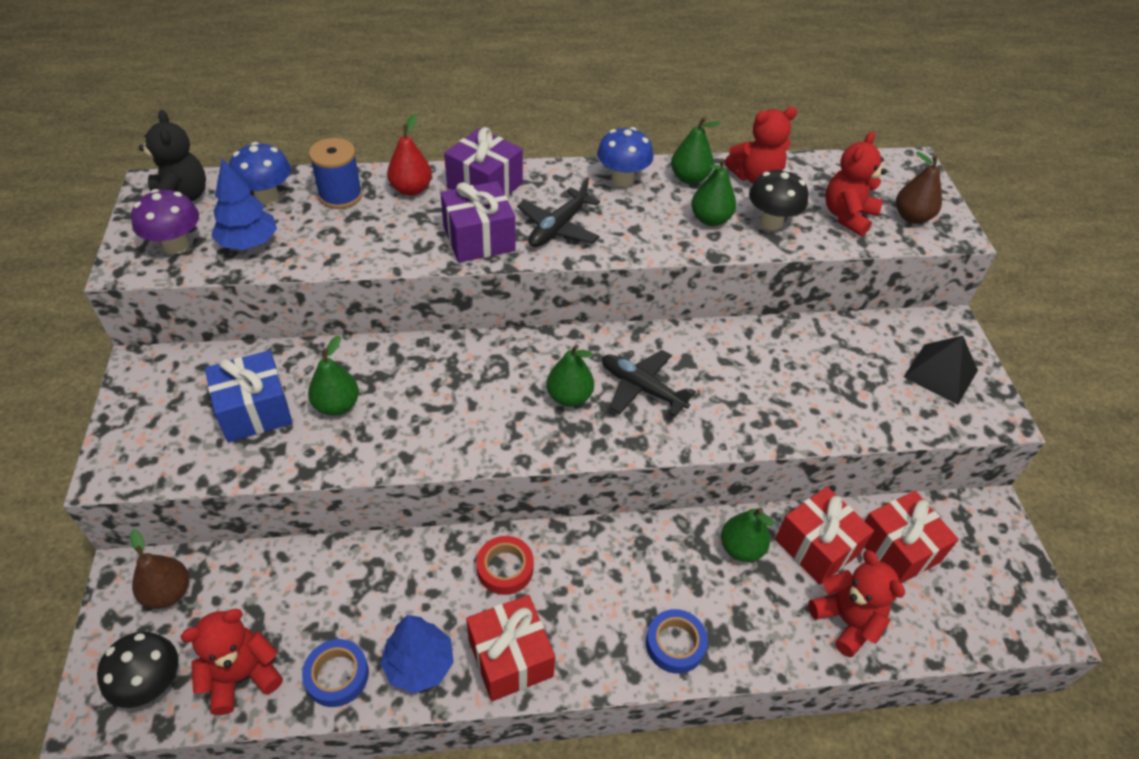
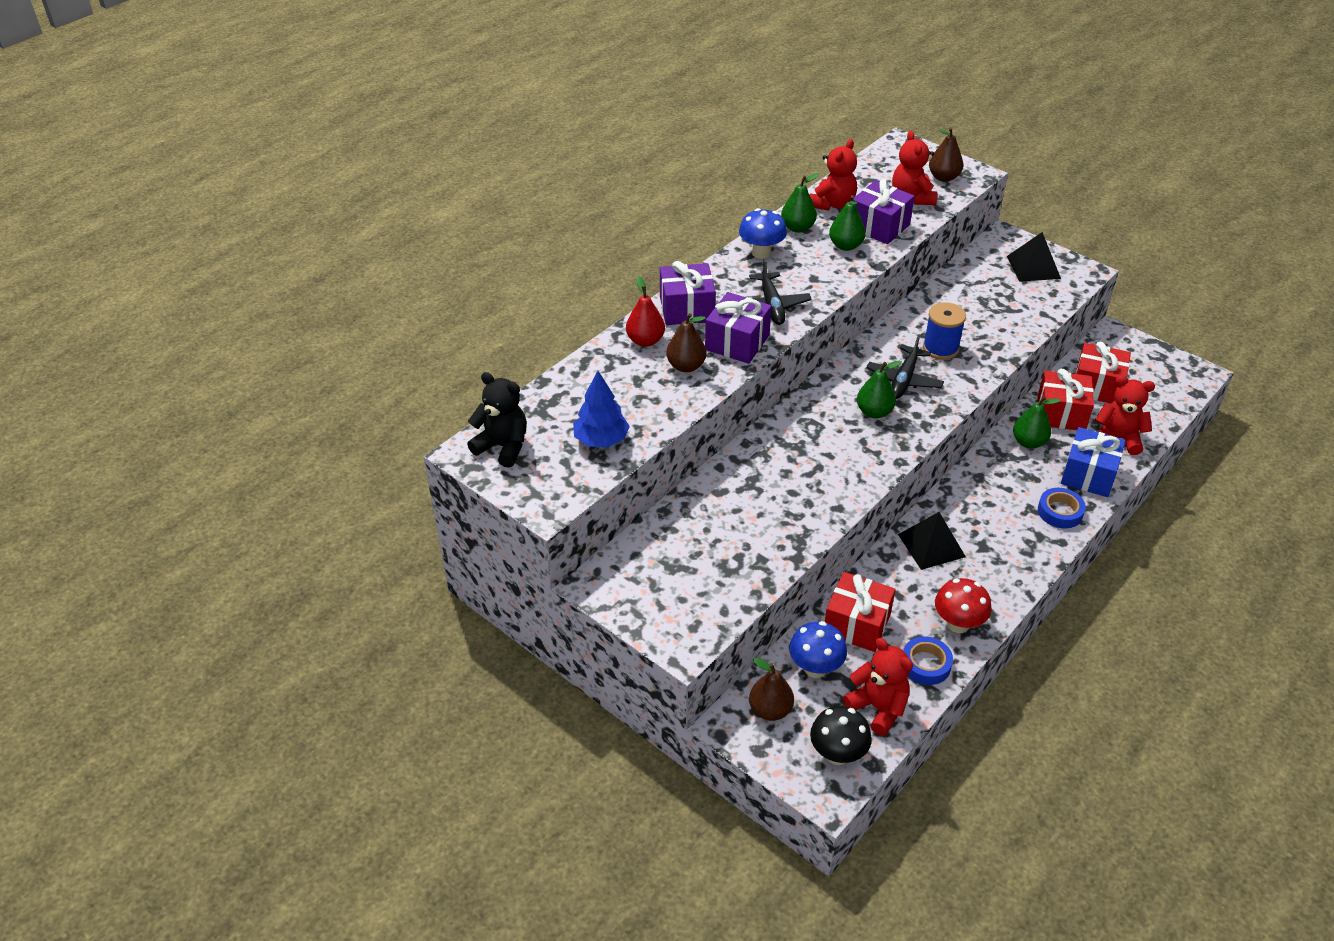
camera: 40 degrees left, 5 degrees down
purple mushroom [131,189,199,254] -> none
red teddy bear [180,609,283,715] -> red teddy bear turned 120 degrees clockwise [843,638,913,736]
blue gift [205,350,293,442] -> blue gift moved to [1061,427,1126,497]
blue mushroom [229,142,291,205] -> blue mushroom moved to [789,621,847,678]
green pear [308,335,359,416] -> none
blue spool [309,138,363,209] -> blue spool moved to [923,302,966,360]
blue tree [380,615,454,693] -> red mushroom [935,578,991,633]
red gift [466,595,555,701] -> red gift moved to [825,572,896,652]
red tape [476,536,534,595] -> black pyramid [898,512,966,570]
black plane [602,350,696,417] -> black plane turned 60 degrees counterclockwise [866,334,944,399]
black mushroom [749,169,808,230] -> purple gift [853,179,915,244]
none -> brown pear [666,313,707,372]

